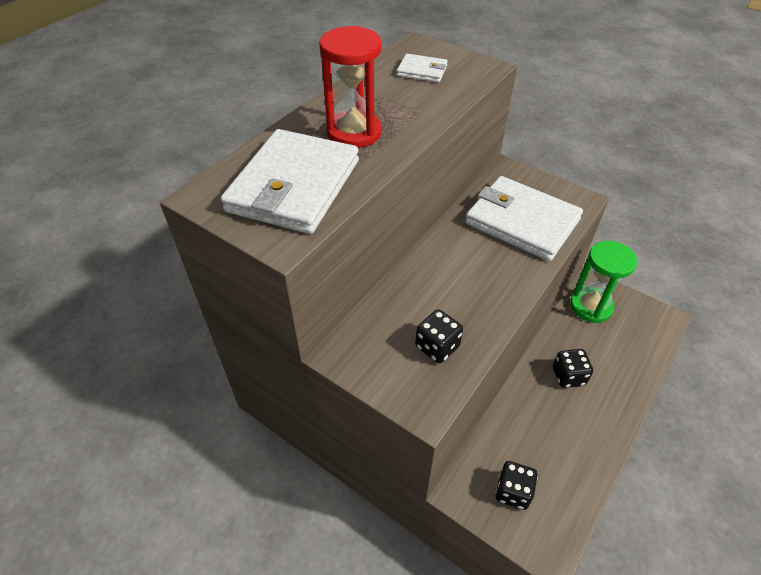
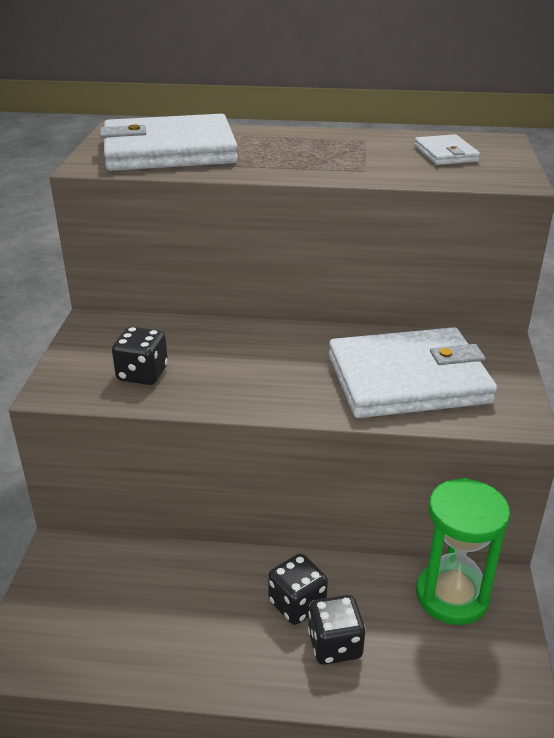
camera: 60 degrees right, 15 degrees down
red hourglass [319,26,382,148] -> none
white wallet [465,176,583,261] -> white wallet turned 75 degrees clockwise [329,327,497,418]
black dice [495,461,538,510] -> black dice moved to [308,595,366,665]

